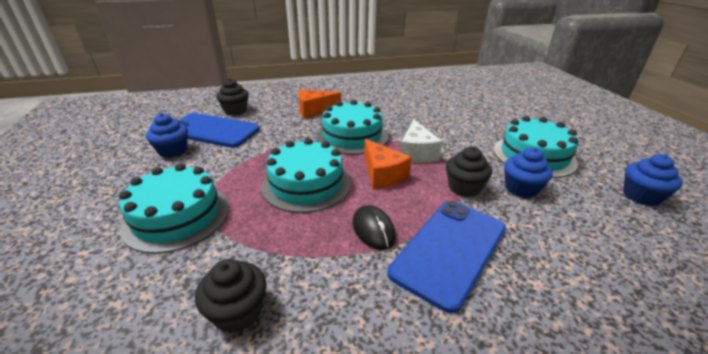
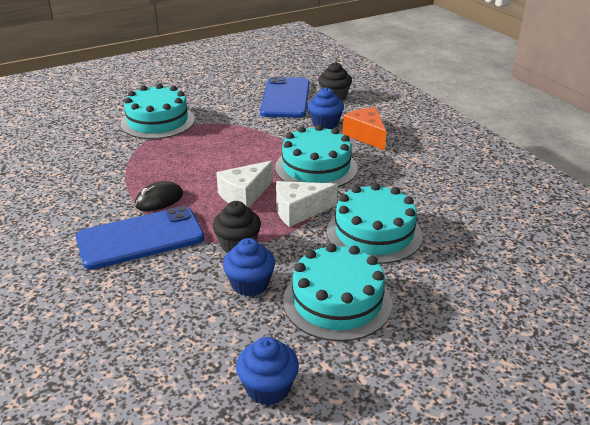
camera: 75 degrees right, 0 degrees up
blue cupcake [146,113,188,158] -> blue cupcake moved to [308,87,344,129]
black cupcake [195,259,267,333] -> none
turquoise cake [262,138,351,213] -> turquoise cake moved to [327,183,423,264]
orange cheese [364,139,412,189] -> white cheese [216,161,273,208]
blue phone [387,201,506,313] -> blue phone turned 45 degrees counterclockwise [76,206,205,270]

